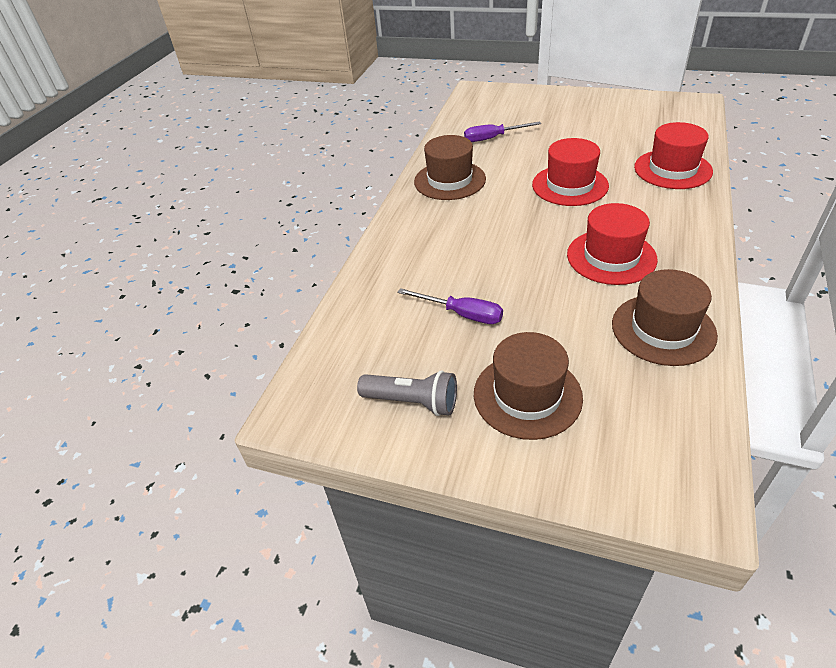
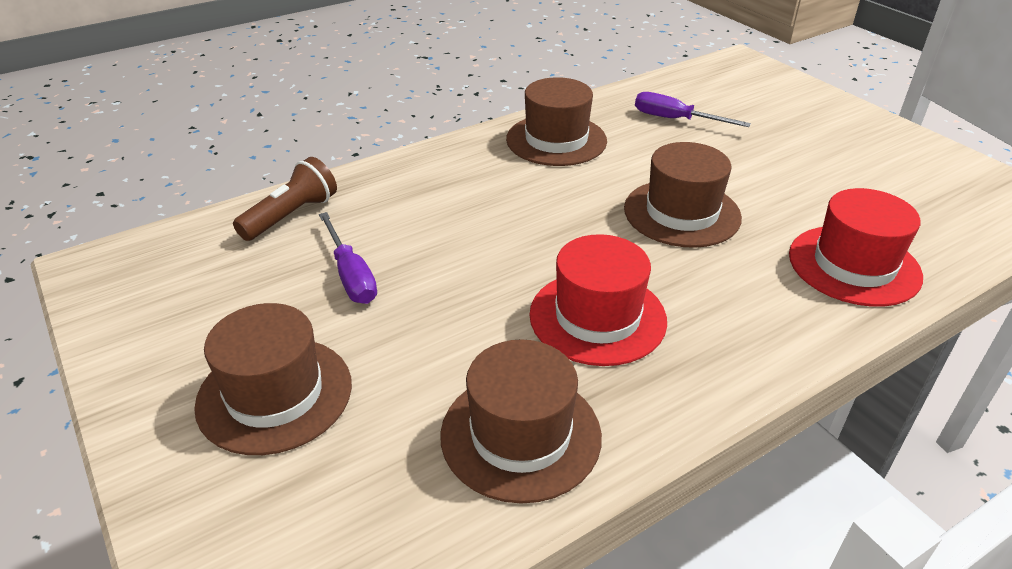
camera: 35 degrees right, 5 degrees down
grey flashlight [357,370,457,416] -> none
red hat [532,138,609,206] -> brown hat [624,142,742,248]
none -> brown flashlight [233,157,337,241]

